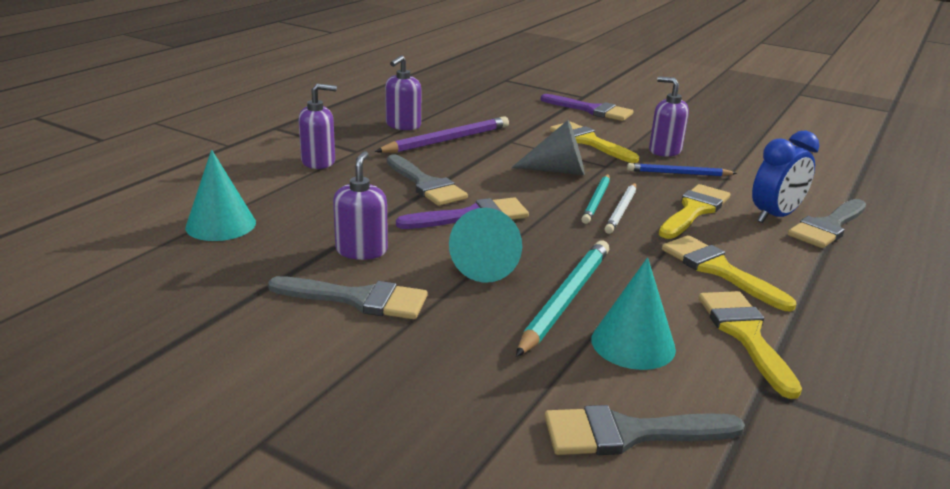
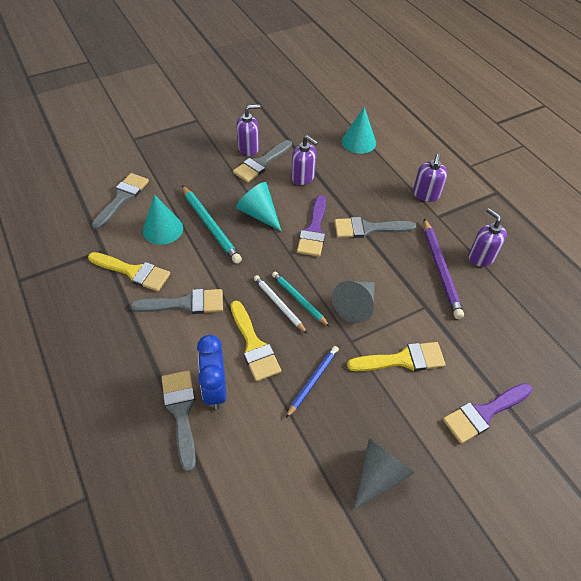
camera: 120 degrees right, 25 degrees up
purple soap dispenser [649,77,689,157] -> purple soap dispenser moved to [236,104,260,156]
yellow brush [662,235,796,311] -> grey brush [130,289,223,314]
none -> grey cone [354,438,415,510]

